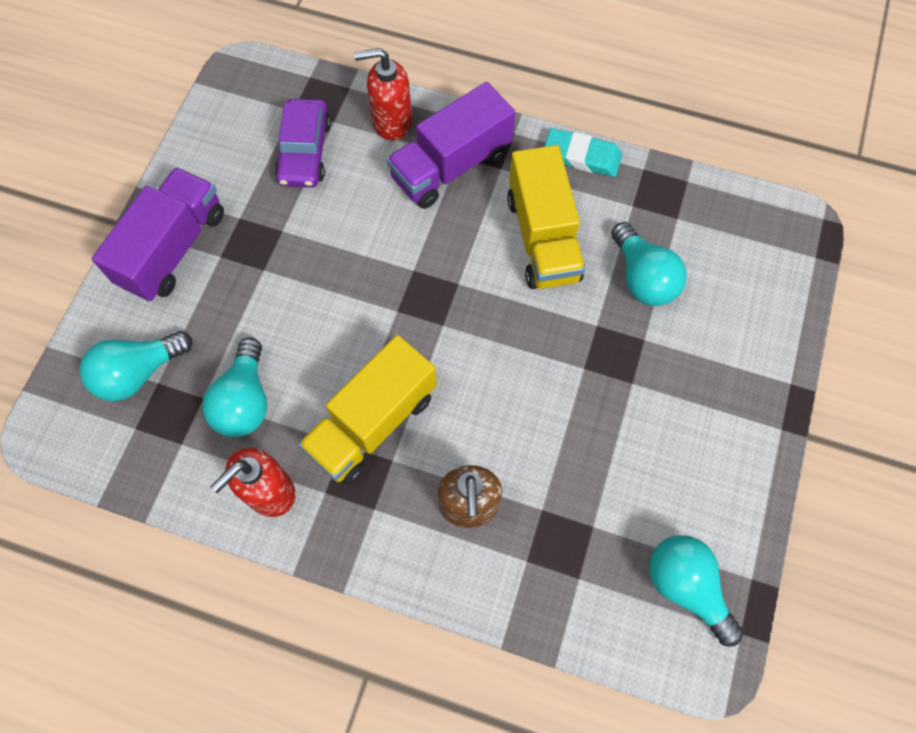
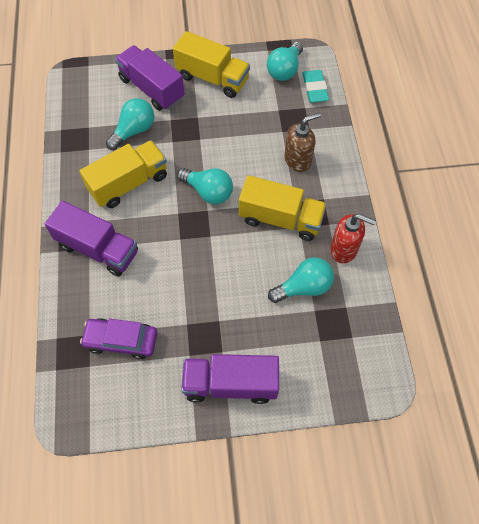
camera: 115 degrees left, 5 degrees down
turquoise light bulb [80,331,192,401] -> turquoise light bulb moved to [177,168,233,204]
purple car [275,99,331,188] -> purple car turned 150 degrees counterclockwise [80,318,157,359]
red soap dispenser [354,48,412,141] -> none
turquoise eraser [544,128,622,177] -> turquoise eraser moved to [302,70,329,103]
none -> purple truck [115,45,185,111]
none -> yellow truck [173,31,250,98]

